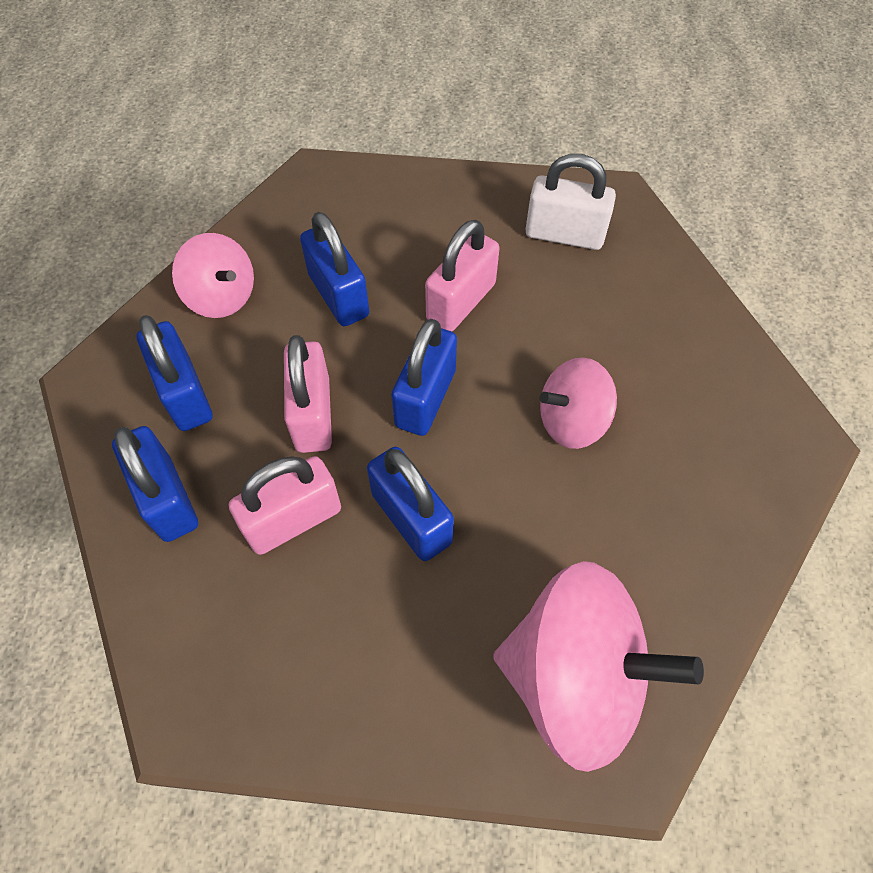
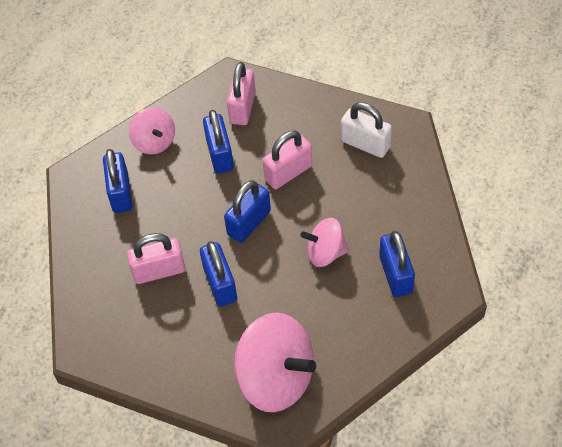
camera: 20 degrees right, 5 degrees down
blue padlock [112,426,198,542] -> blue padlock moved to [379,231,415,297]
pink padlock [284,335,332,453] -> pink padlock moved to [227,62,256,125]

